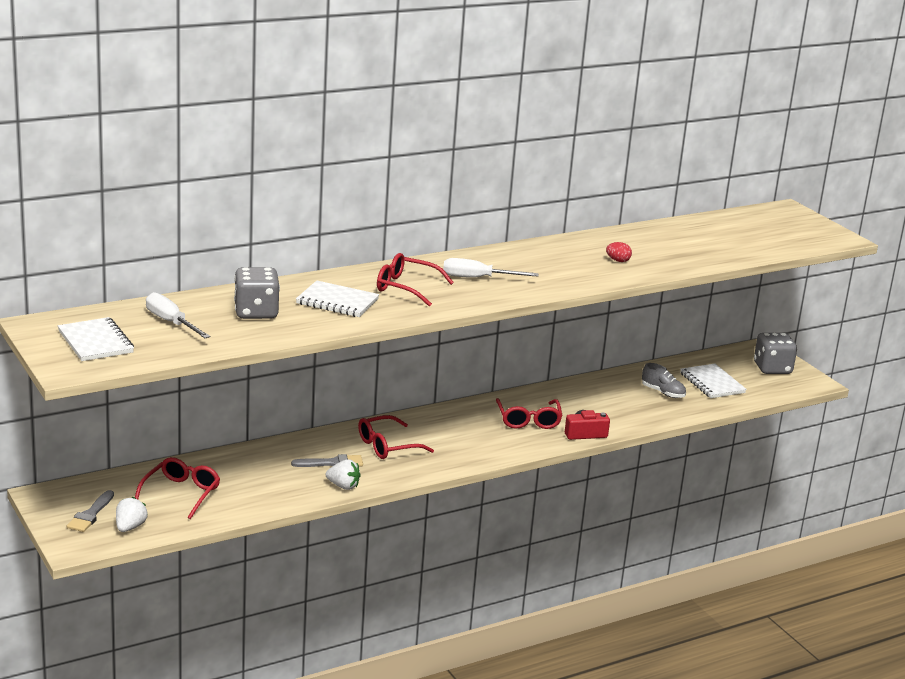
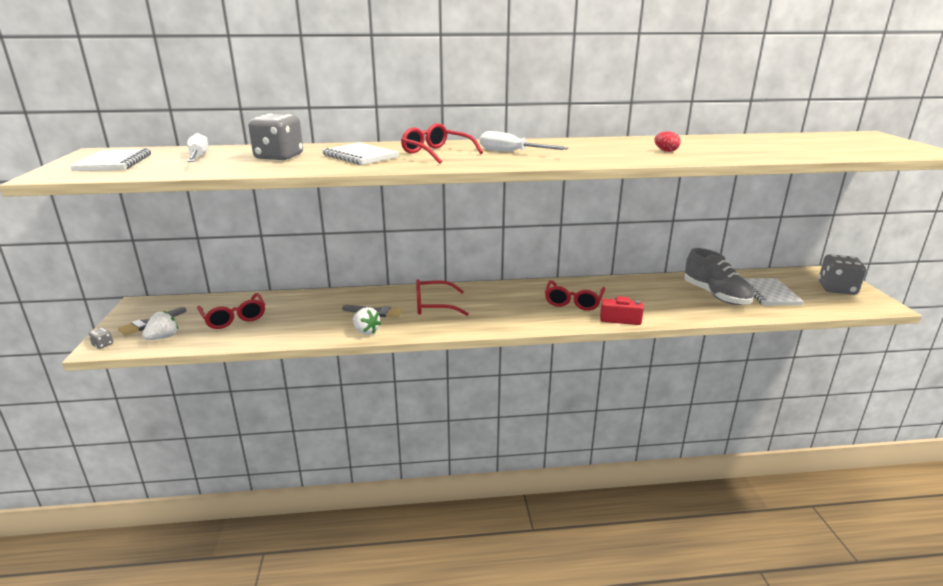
camera: 25 degrees right, 0 degrees up
red glasses [135,457,220,519] -> red glasses turned 105 degrees clockwise [197,293,265,329]
grey shoe [642,363,686,398] -> grey shoe [684,248,754,305], size x1.70
none -> grey dice [89,328,113,349]

